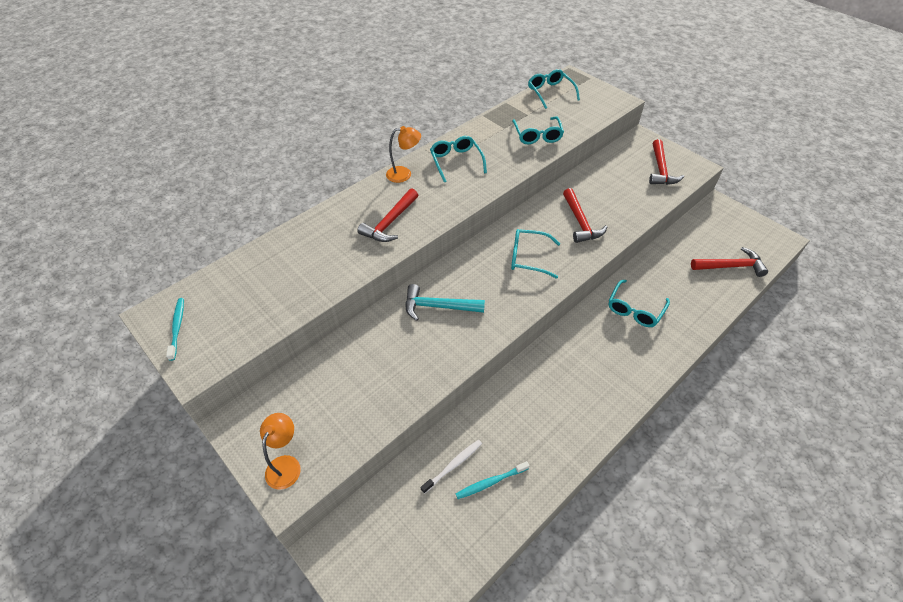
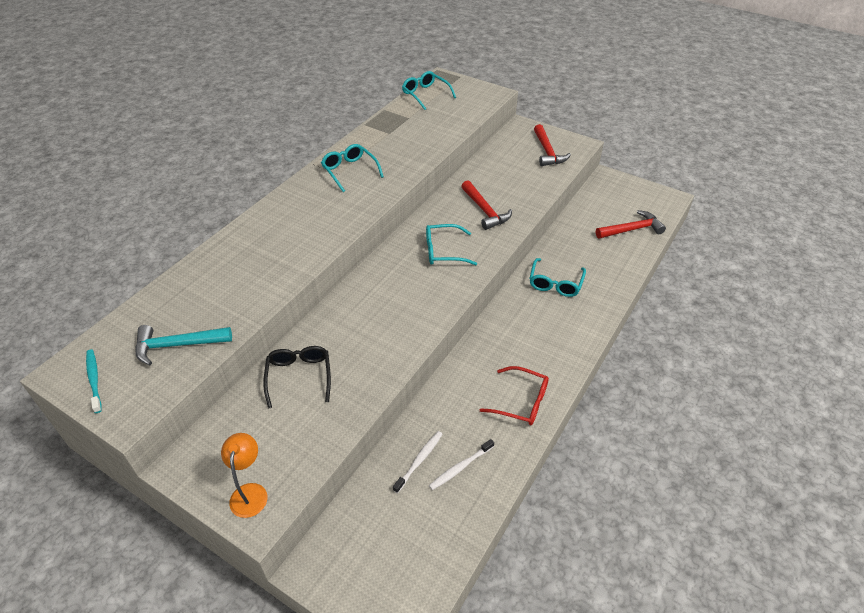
camera: 15 degrees left, 5 degrees down
red hammer [357,189,418,242] -> none
orange lamp [386,126,421,183] -> none
turquoise hammer [405,284,485,321] -> turquoise hammer moved to [135,325,232,365]
turquoise toothbrush [456,461,529,499] -> white toothbrush [429,439,494,490]
turquoise glasses [512,117,564,144] -> none
none -> black glasses [263,346,331,409]
none -> red glasses [480,366,549,425]

